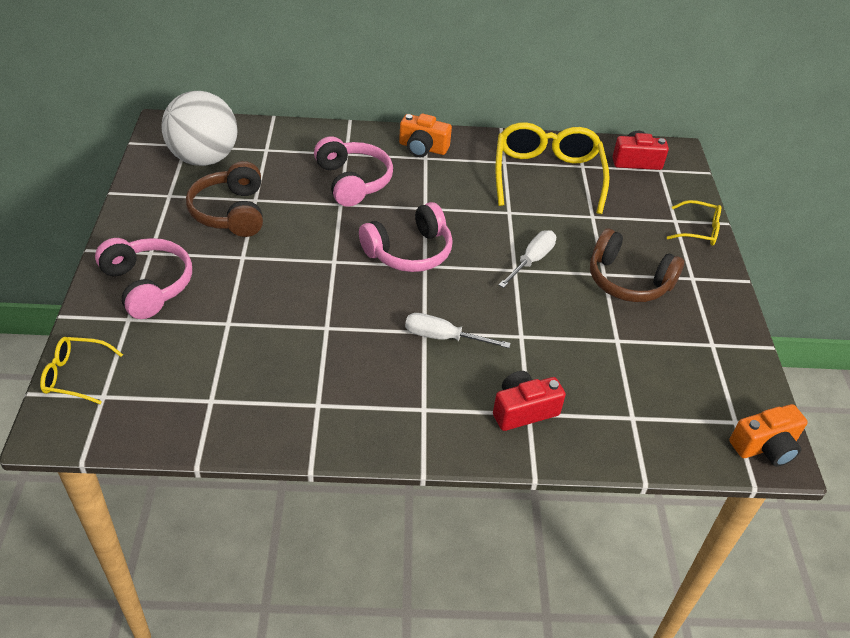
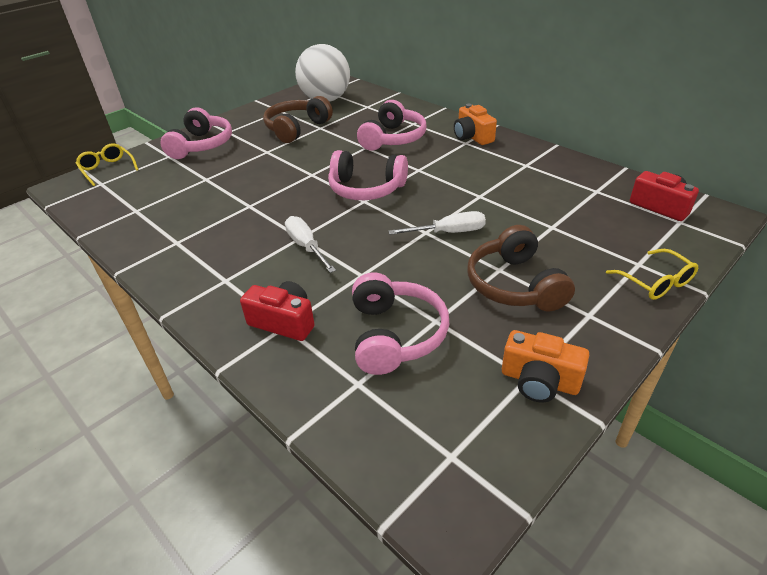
camera: 50 degrees right, 5 degrees down
yellow glasses [495,122,610,214] -> none
orange camera [729,404,808,467] -> orange camera moved to [502,330,589,403]
none -> pink headphones [352,273,449,375]

